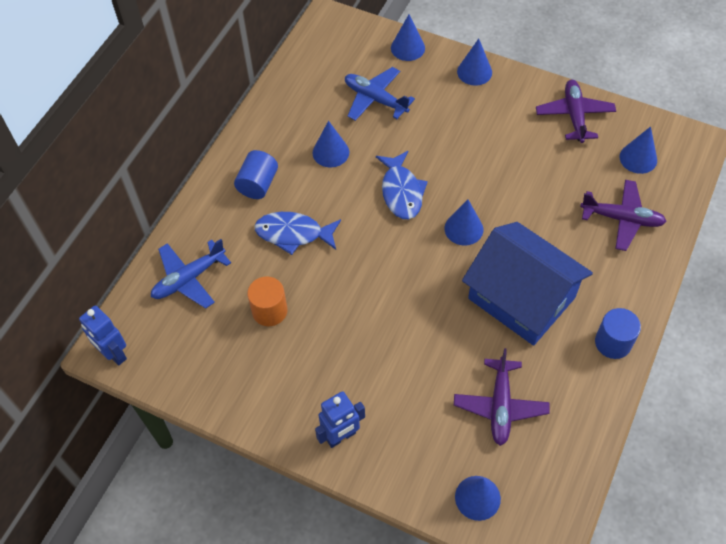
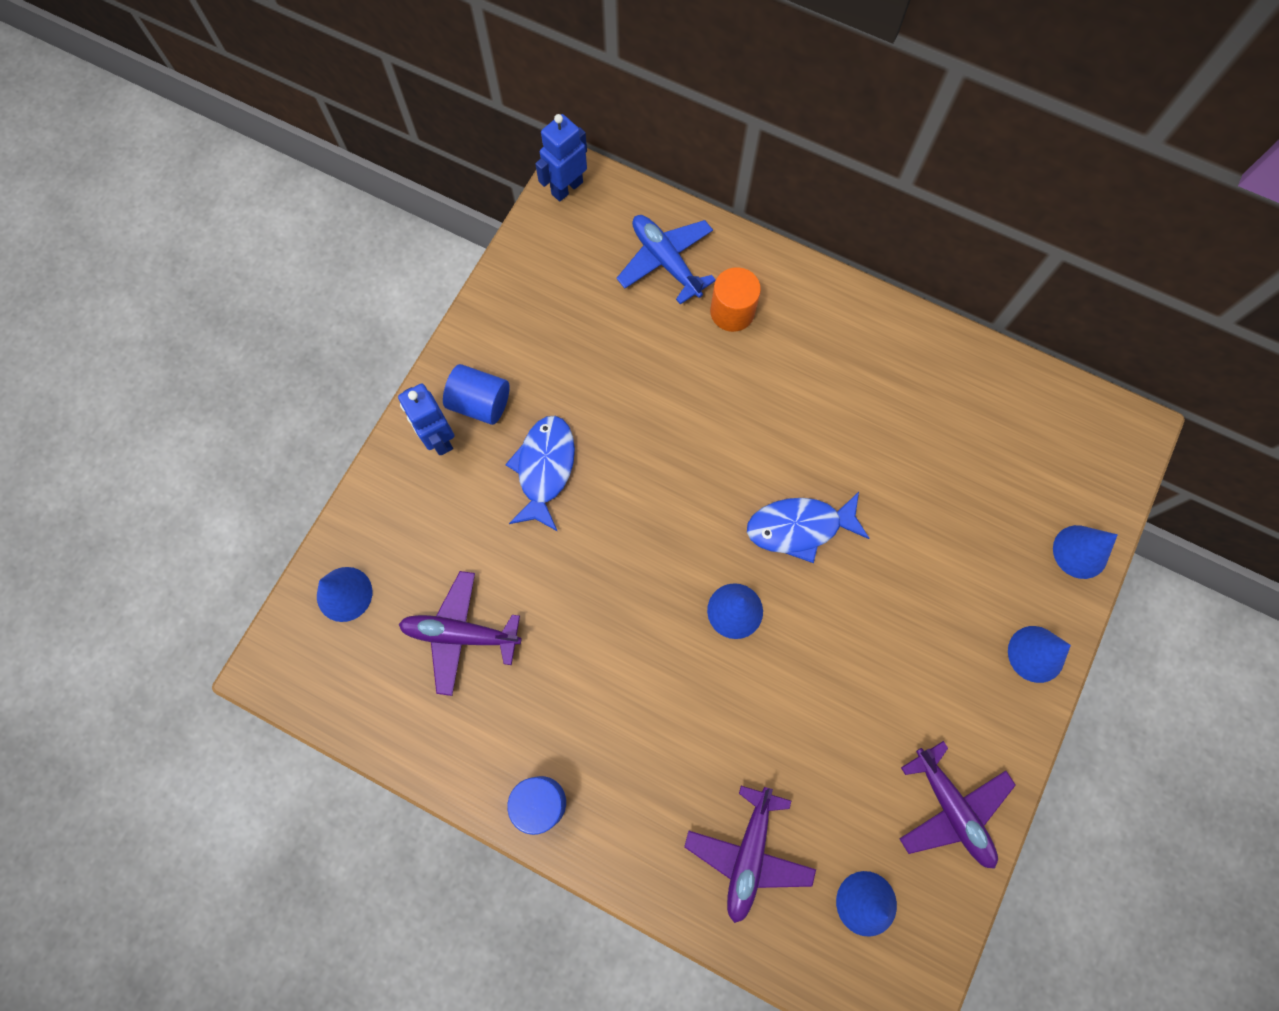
camera: 90 degrees right, 15 degrees up
blue cylinder [234,150,278,199] -> blue cylinder moved to [443,364,510,425]
orange cylinder [247,276,287,326] -> orange cylinder moved to [710,267,761,332]
blue fish [254,212,341,255] -> blue fish moved to [505,416,575,531]
blue cone [313,121,349,167] -> none
blue plane [345,67,415,121] -> none
blue house [462,222,593,346] -> none
purple plane [536,80,616,143] -> purple plane turned 60 degrees clockwise [900,741,1016,869]

